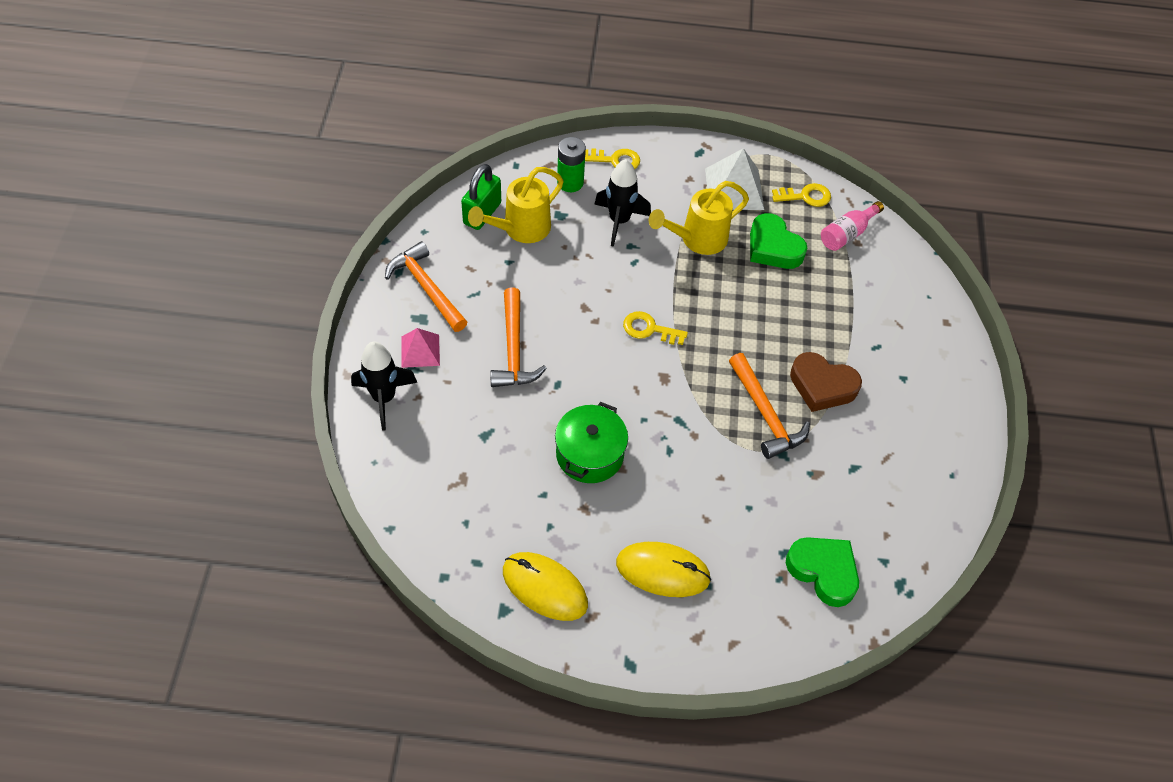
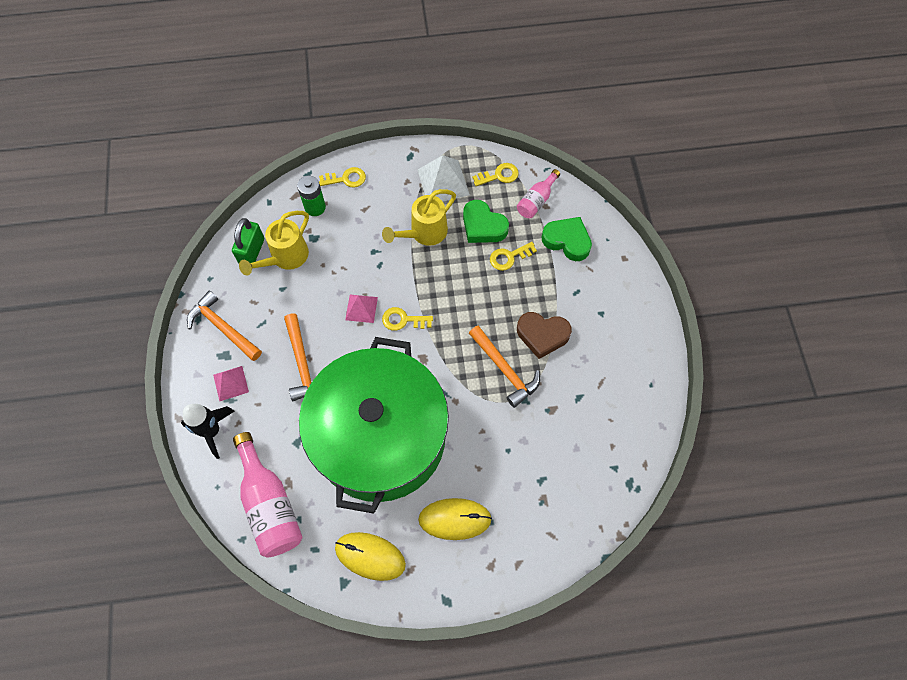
camera: 10 degrees left, 10 degrees up
green pot [555,402,628,483] -> green pot [299,337,449,514], size x2.48
black rocket [594,159,651,247] -> none
green heart [786,537,859,607] -> green heart moved to [542,217,592,261]
none -> pink bottle [233,432,302,557]
none -> pink pyramid [345,295,378,323]
none -> yellow key [490,242,537,271]

